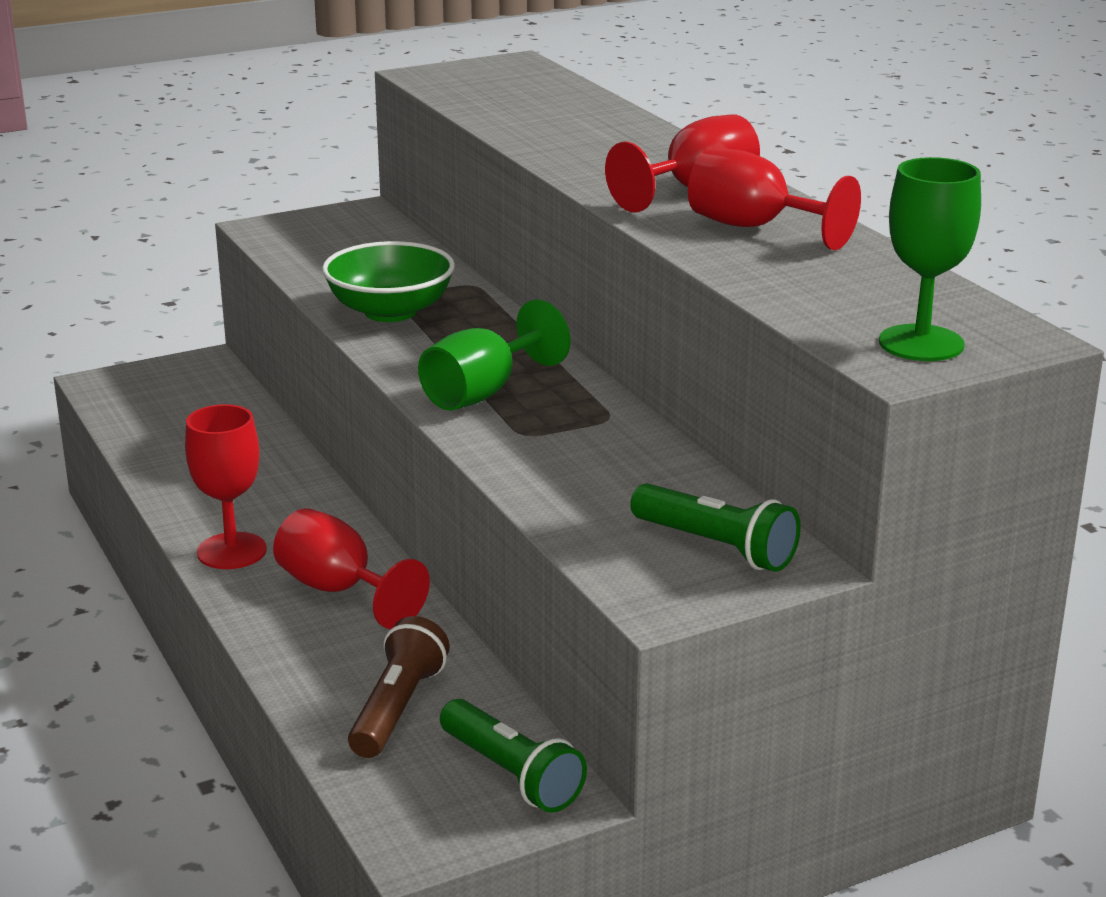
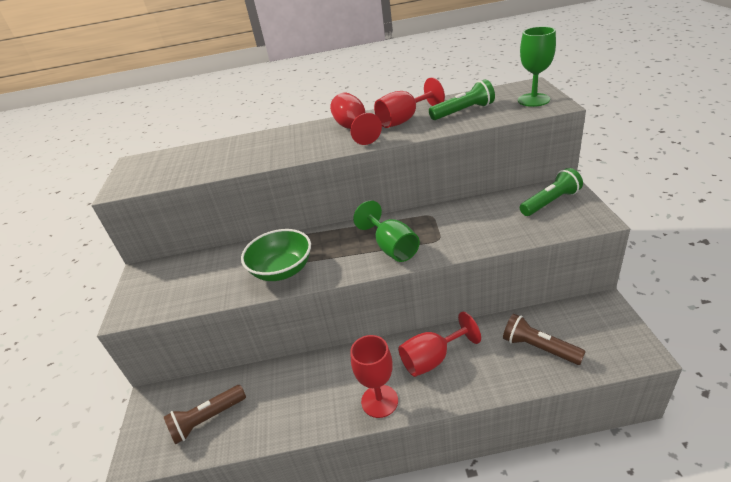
camera: 65 degrees left, 10 degrees up
green flashlight [440,699,587,813] -> green flashlight moved to [429,79,495,120]
none -> brown flashlight [164,385,246,445]

